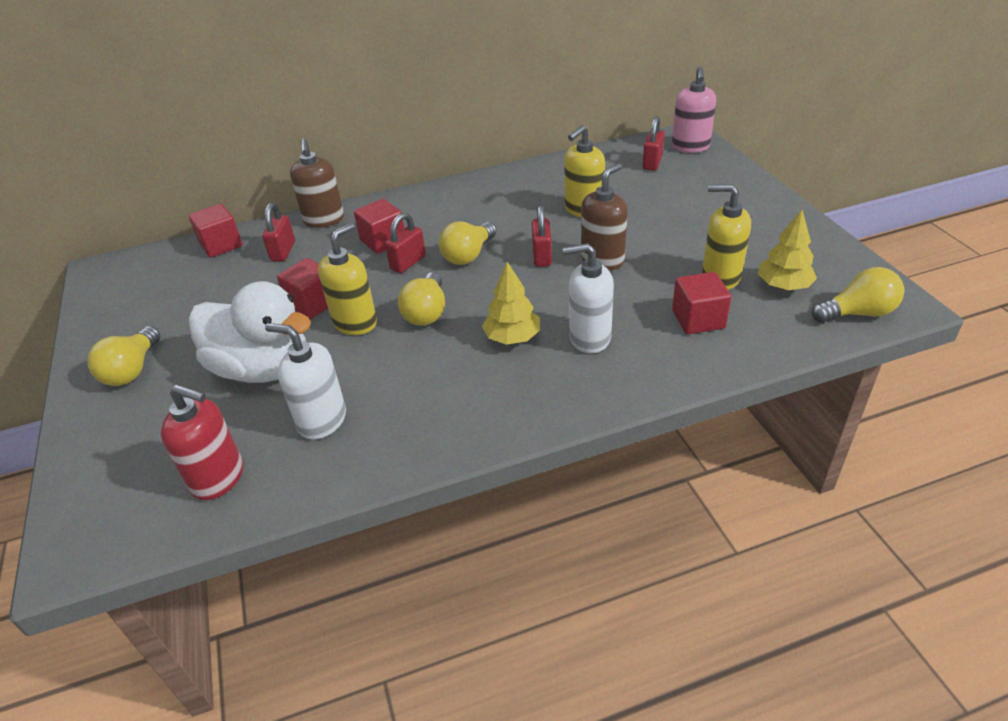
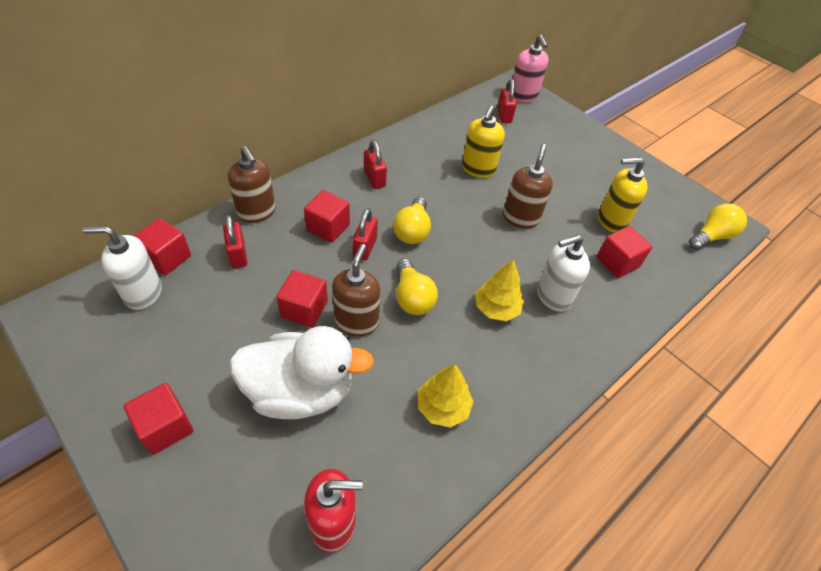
camera: 30 degrees left, 10 degrees up
yellow light bulb [88,326,160,386] -> red cube [124,383,193,455]
white soap dispenser [265,323,346,440] -> white soap dispenser moved to [83,226,162,310]
yellow soap dispenser [318,223,377,335] -> brown soap dispenser [332,244,380,336]
red padlock [532,205,552,267] -> red padlock moved to [364,140,387,189]
yellow tree [758,210,817,290] -> yellow tree moved to [418,364,474,428]

